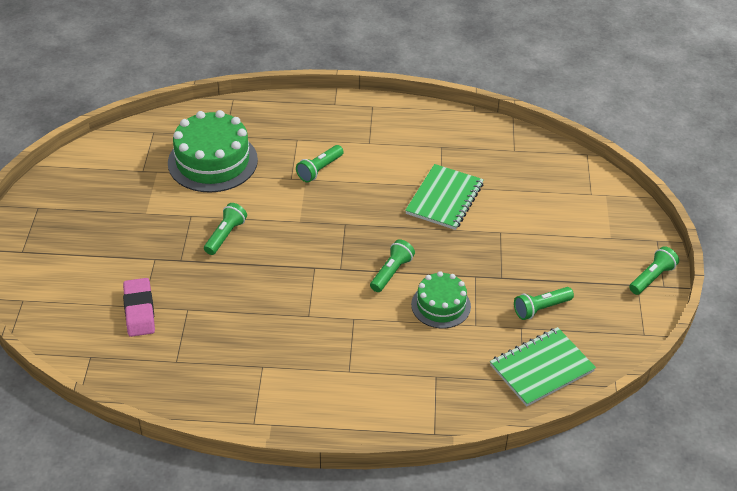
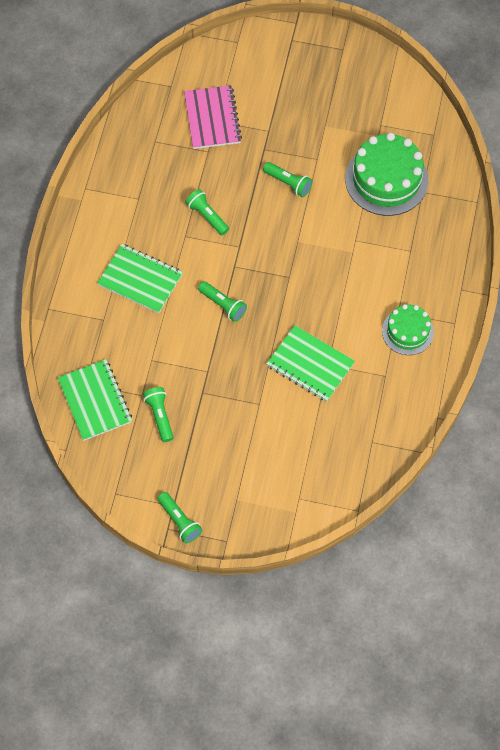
camera: 100 degrees right, 20 degrees up
pink eraser [123,278,155,337] -> pink notebook [184,85,242,149]
green flashlight [296,145,344,182] -> green flashlight moved to [185,189,229,235]
green cake [411,271,471,328] -> green cake moved to [382,304,434,355]
none -> green notebook [97,244,183,313]

